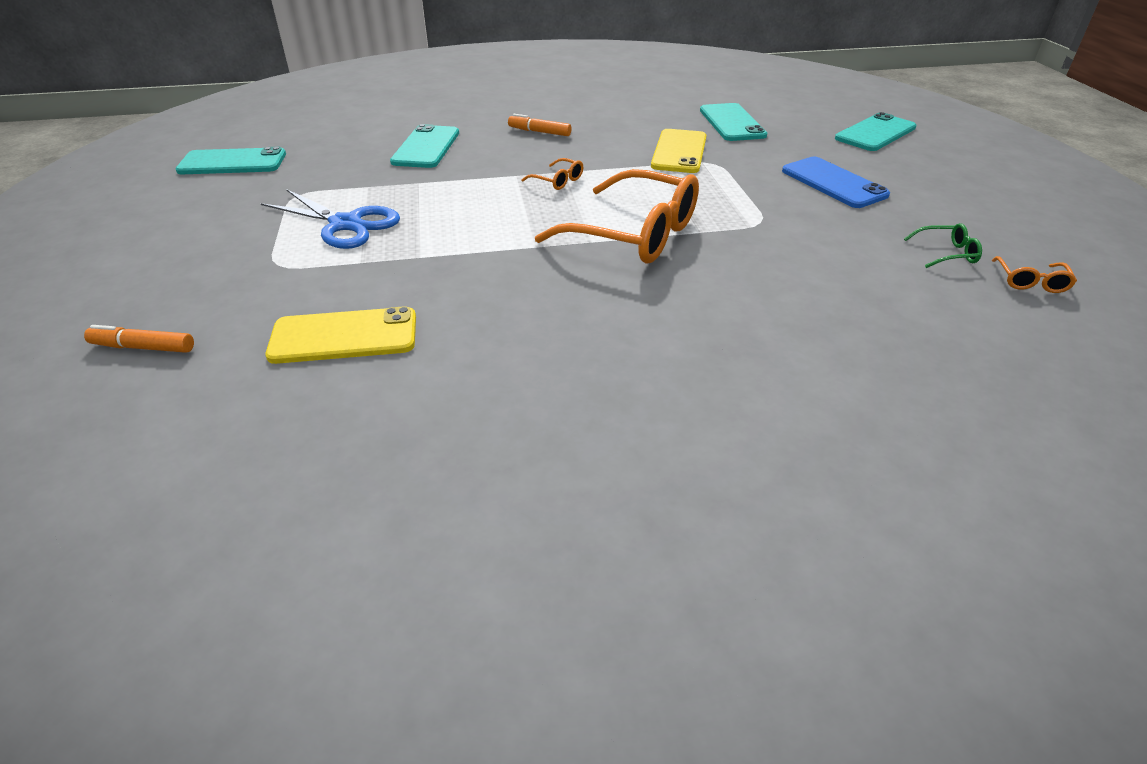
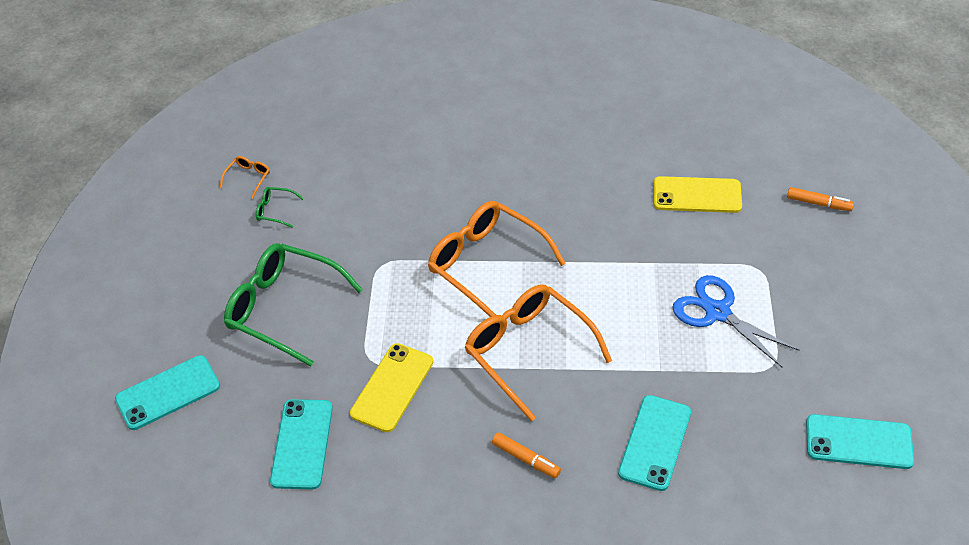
camera: 165 degrees left, 10 degrees up
orange glasses [521,158,583,190] -> orange glasses [465,285,612,421], size x2.43
blue phone [782,157,890,208] -> green glasses [224,243,363,367]

